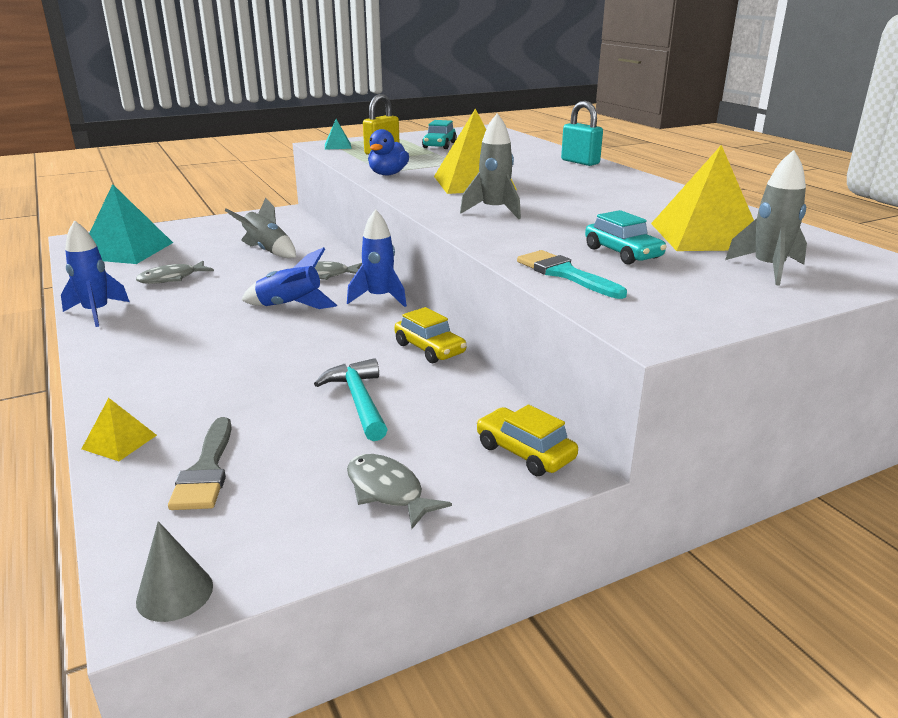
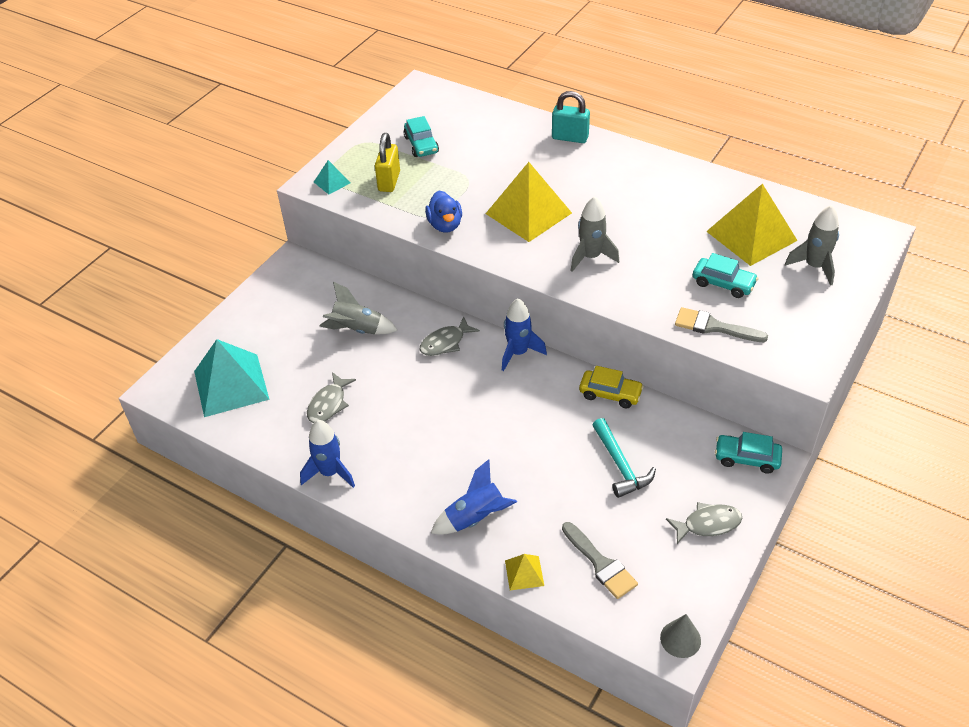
camera: 30 degrees left, 20 degrees up
blue rocket [241,247,337,309] -> blue rocket moved to [431,459,517,535]
turquoise hammer [314,358,388,441] -> turquoise hammer turned 150 degrees counterclockwise [593,418,656,498]
grey fish [347,454,452,529] -> grey fish turned 150 degrees clockwise [666,502,742,544]
yellow car [476,405,578,476] -> turquoise car [715,432,782,474]
turquoise brush [517,250,627,299] -> grey brush [675,307,768,342]

